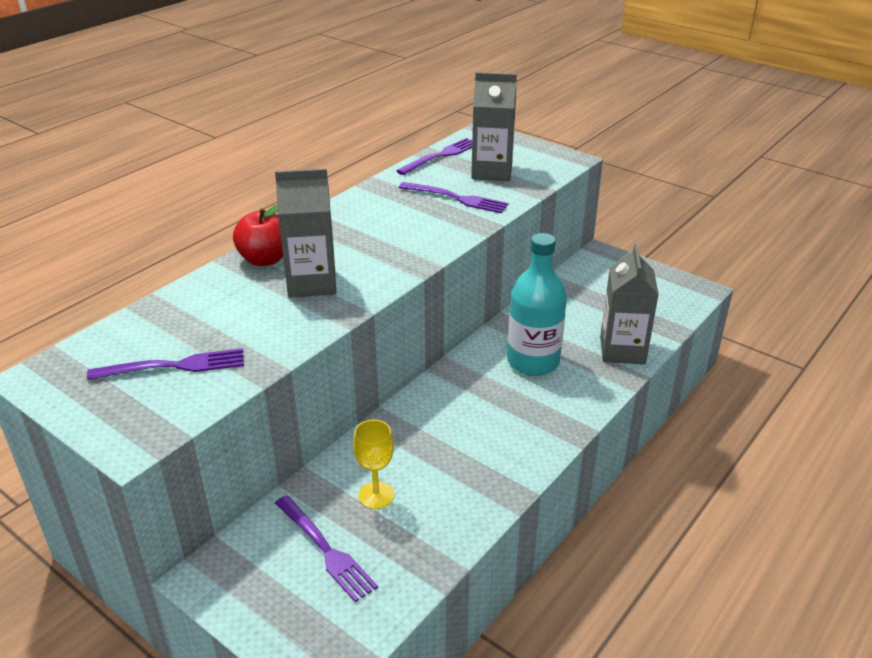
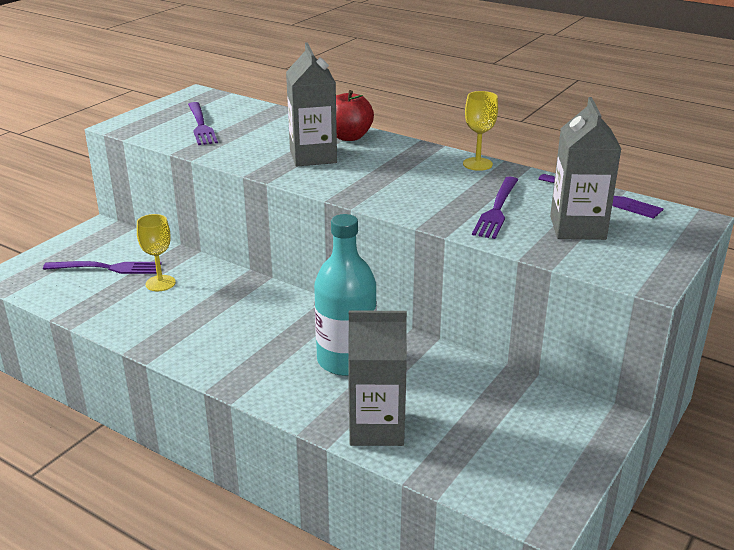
camera: 85 degrees right, 5 degrees down
purple fork [275,495,378,603] -> purple fork turned 135 degrees counterclockwise [43,261,162,274]
none -> yellow goblet [463,91,498,171]

